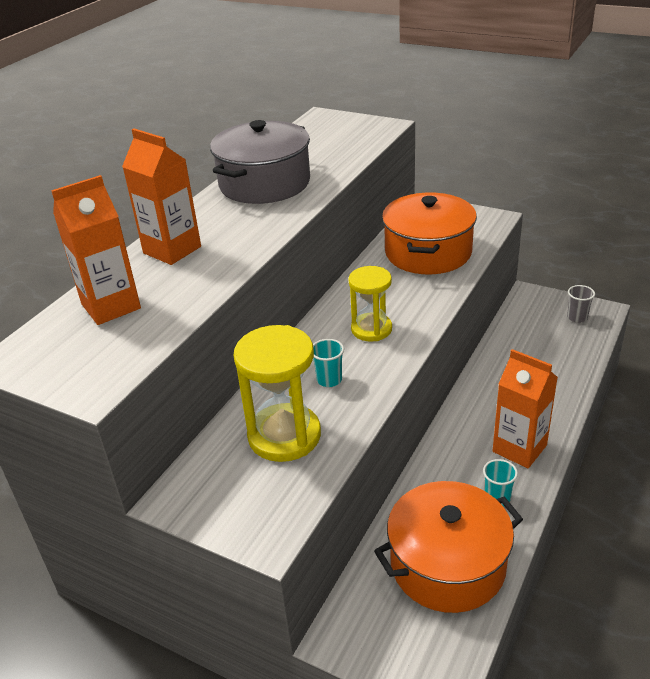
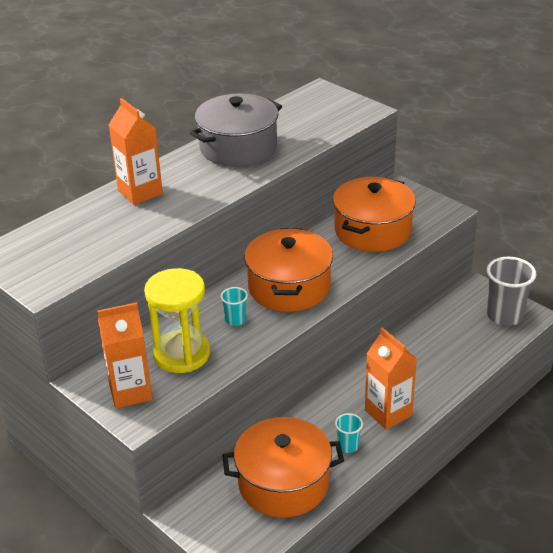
camera: 15 degrees right, 0 degrees up
orange carton [51,175,141,325] -> orange carton moved to [97,302,152,408]
yellow hourglass [349,266,392,342] -> orange pot [244,228,333,312]
grey cup [567,285,595,323] -> grey cup [487,257,536,326], size x1.98

